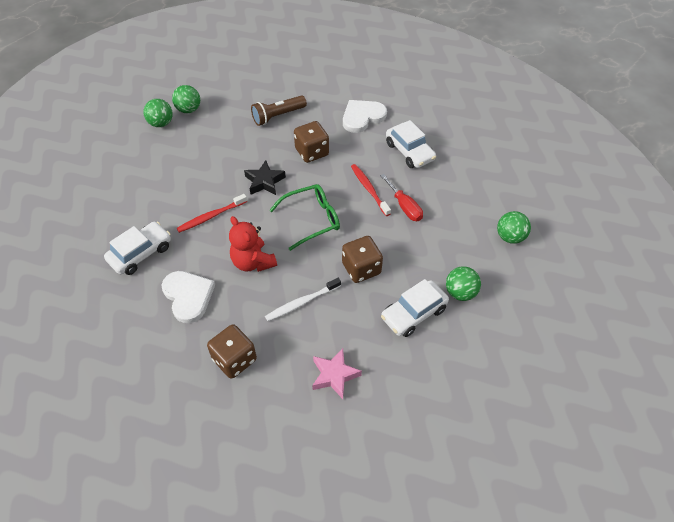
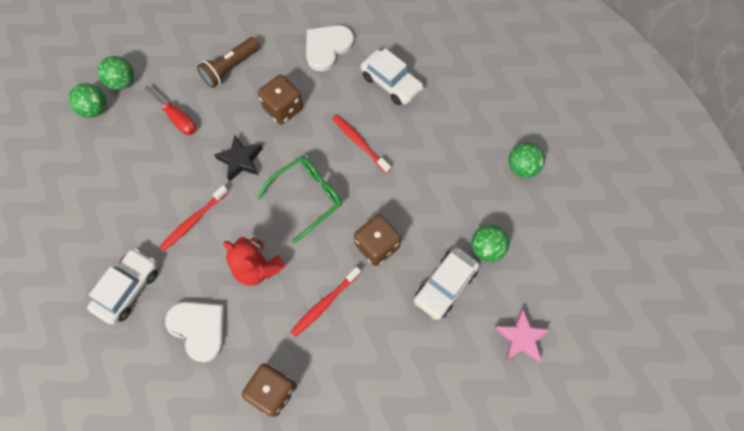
camera: 15 degrees left, 15 degrees up
white toothbrush [265,278,341,321] -> red toothbrush [291,267,361,337]
pink star [312,348,362,399] -> pink star moved to [495,309,550,362]
red screwdriver [380,174,423,221] -> red screwdriver moved to [145,85,196,135]

